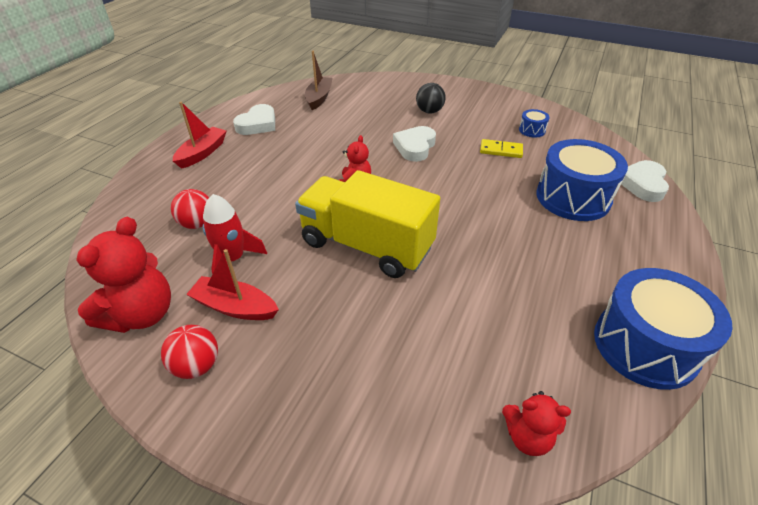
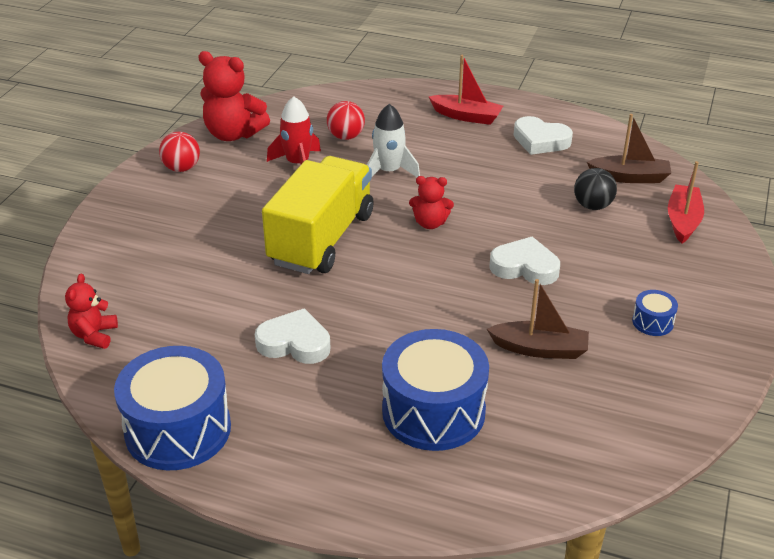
camera: 85 degrees right, 5 degrees down
red boat [186,249,279,320] -> red boat moved to [668,161,704,244]
black ball [416,83,446,113] -> black ball moved to [574,168,617,210]
yellow domino [480,139,523,158] -> brown boat [487,279,589,359]
blue drum [519,109,550,138] -> blue drum moved to [632,290,678,336]
white heart [621,160,669,202] -> white heart moved to [255,308,331,364]
none -> white rocket [367,104,420,177]

